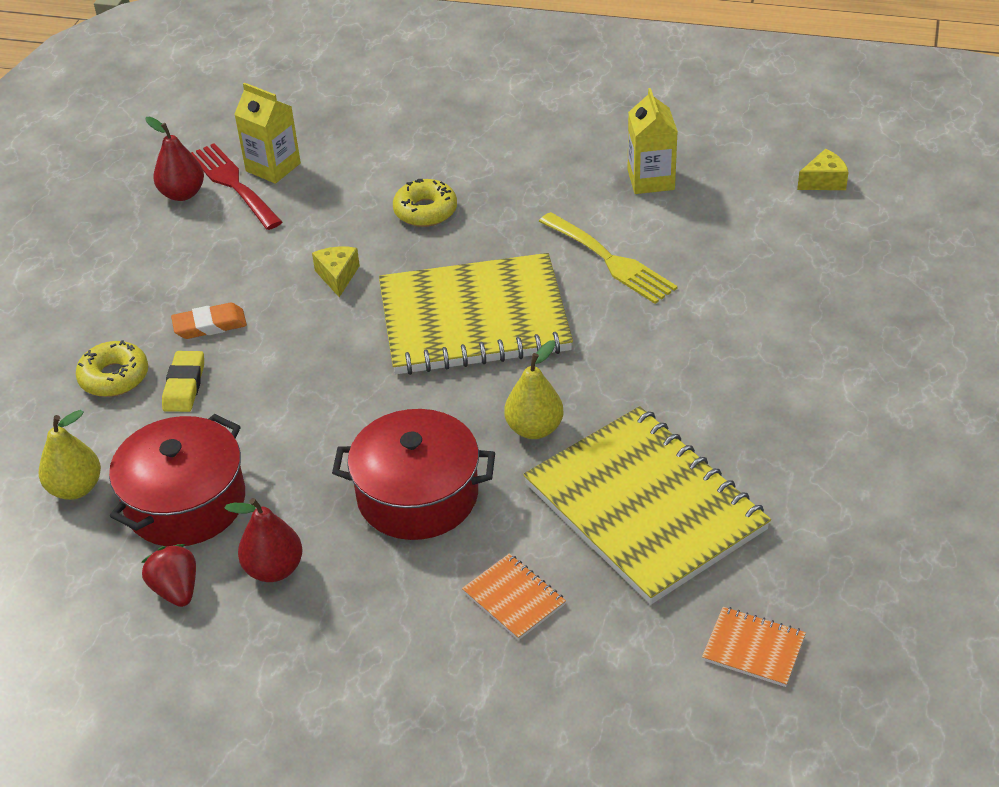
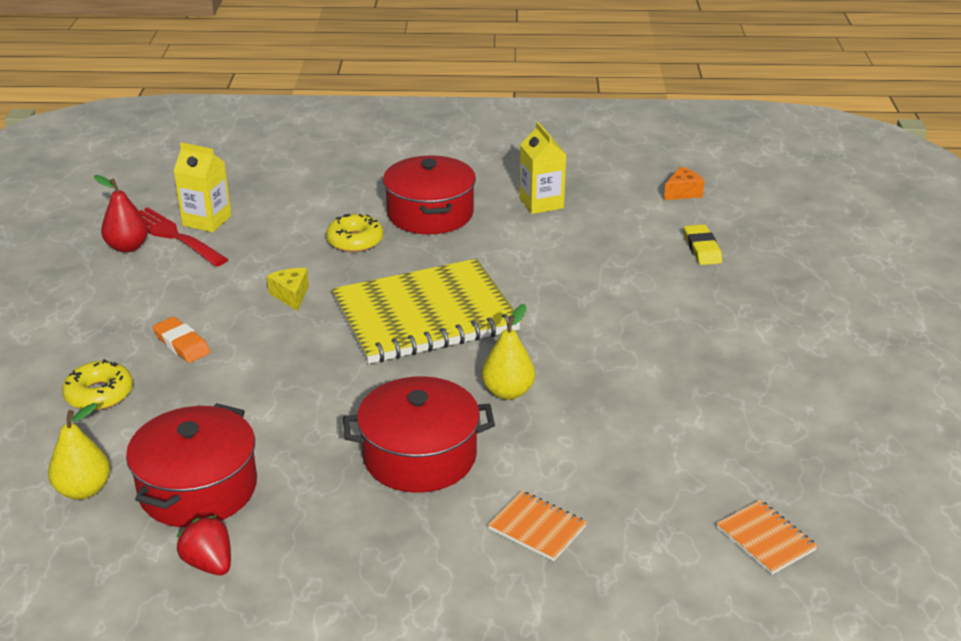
camera: 15 degrees left, 10 degrees down
yellow eraser [162,351,204,412] -> yellow eraser moved to [684,224,722,265]
orange eraser [171,303,247,339] -> orange eraser turned 75 degrees clockwise [153,317,210,363]
red pear [225,498,303,582] -> none
yellow notebook [523,406,771,604] -> none
yellow fork [539,212,678,304] -> none
orange notebook [702,607,806,687] -> orange notebook turned 45 degrees clockwise [716,500,817,575]
yellow cheese [797,149,849,190] -> orange cheese [664,167,705,200]
none -> red pot [383,155,476,234]

